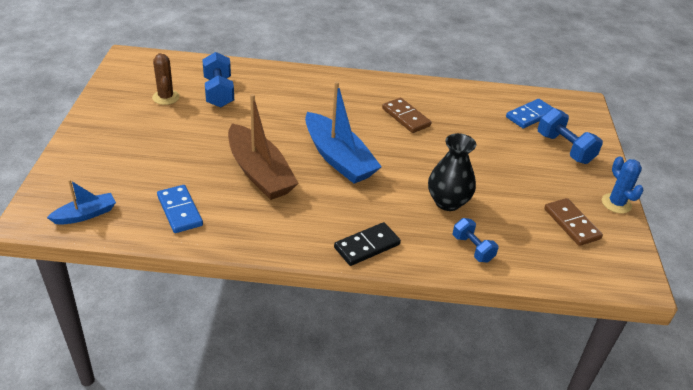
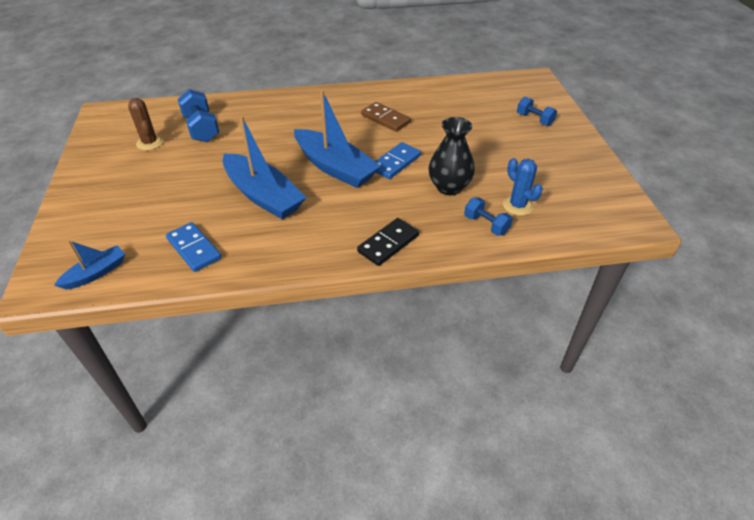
camera: 10 degrees left, 5 degrees up
brown boat [228,94,299,200] -> blue boat [223,116,307,219]
blue domino [506,99,553,128] -> blue domino moved to [375,142,421,179]
blue dumbbell [538,108,603,164] -> blue dumbbell [517,97,557,126], size x0.64
brown domino [544,198,603,246] -> none
blue cactus [602,156,644,213] -> blue cactus moved to [503,158,543,216]

